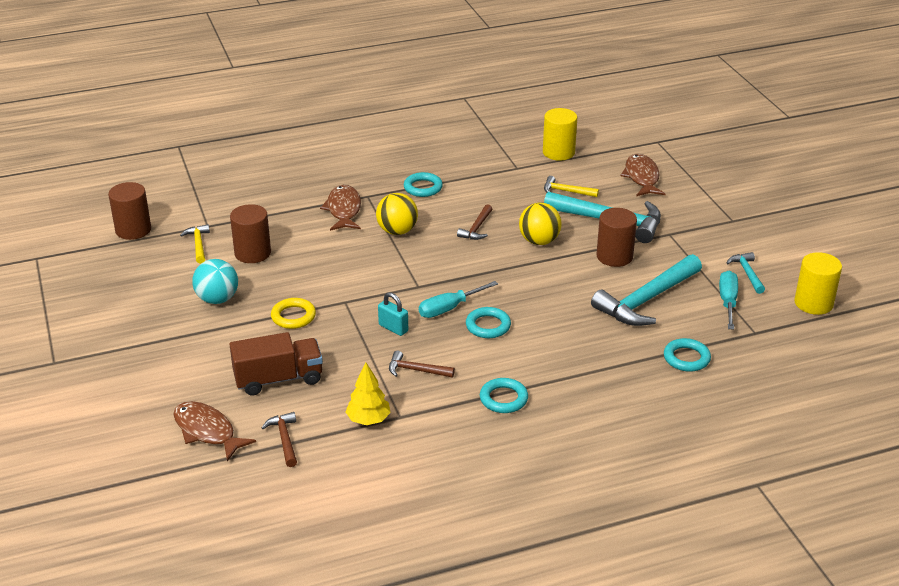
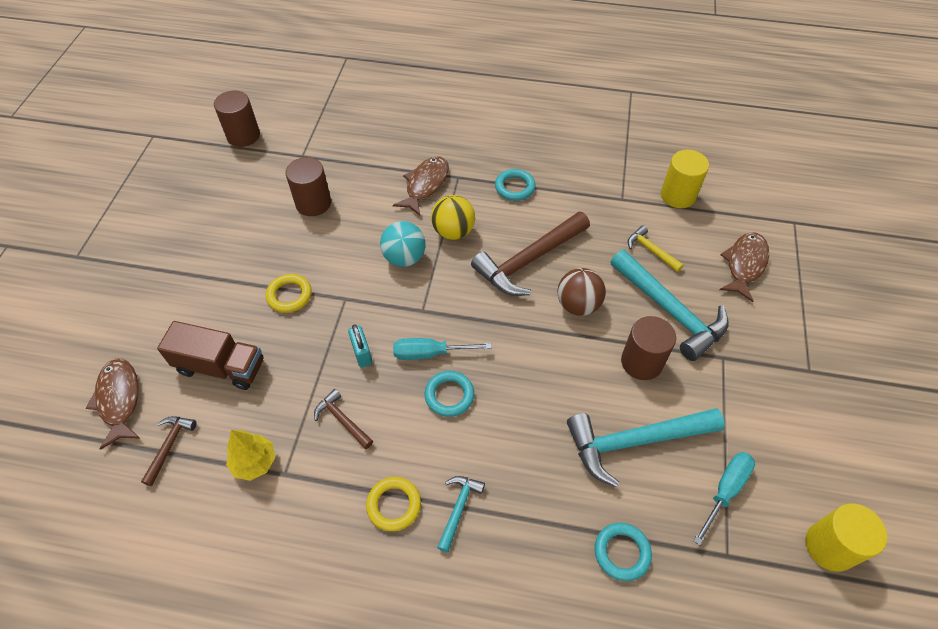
camera: 30 degrees right, 20 degrees up
yellow hammer [180,224,210,264] -> none
turquoise ball [192,259,238,304] -> turquoise ball moved to [380,221,426,267]
brown hammer [457,204,492,240] -> brown hammer [471,212,590,296], size x2.08
turquoise ring [480,378,528,413] -> yellow ring [366,477,421,531]
yellow ball [519,203,562,245] -> brown ball [557,268,606,316]
turquoise hammer [727,252,765,294] -> turquoise hammer moved to [437,476,485,553]

